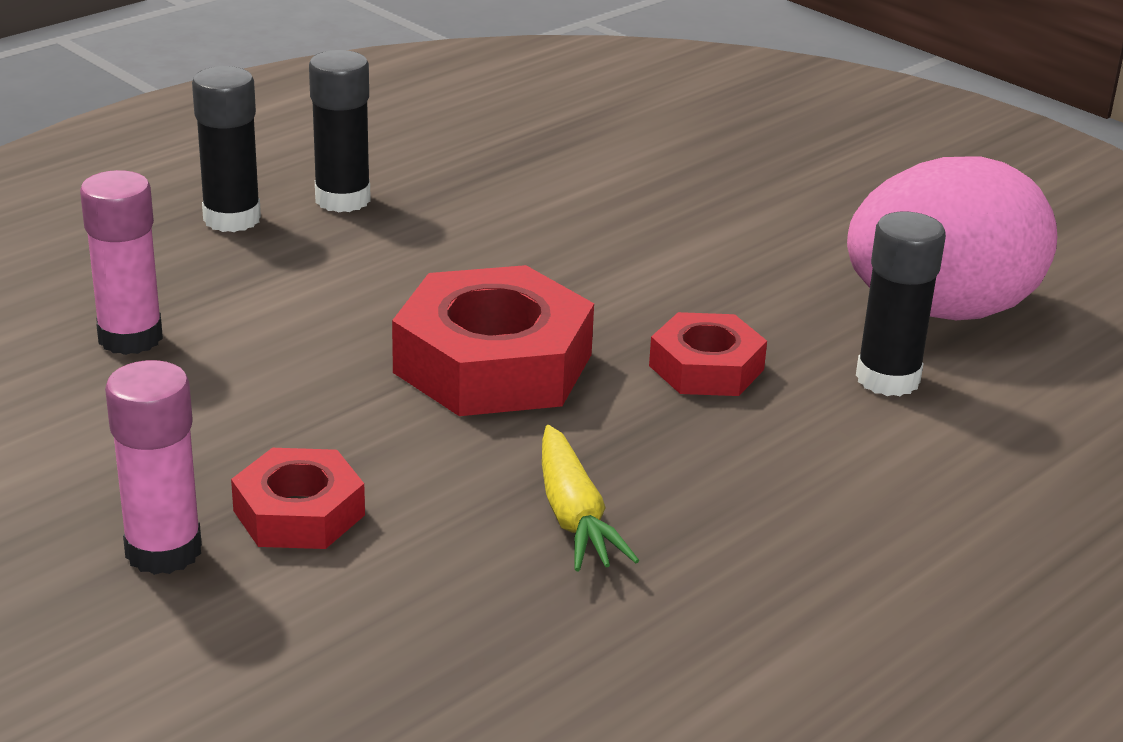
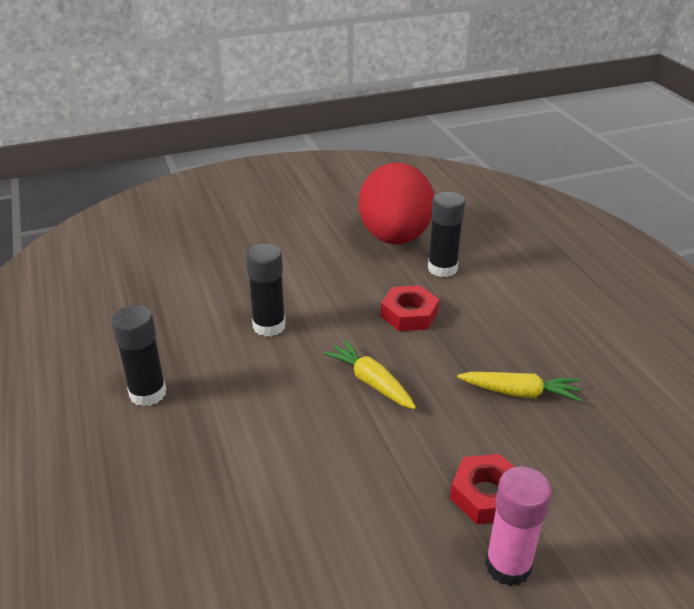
camera: 65 degrees left, 5 degrees up
pink glue stick [80,170,163,355] -> none
black glue stick [192,66,261,232] -> black glue stick moved to [245,244,286,337]
red nut [392,265,594,416] -> yellow carrot [323,340,416,409]
pink egg [847,157,1057,320] -> red egg [359,162,434,244]

